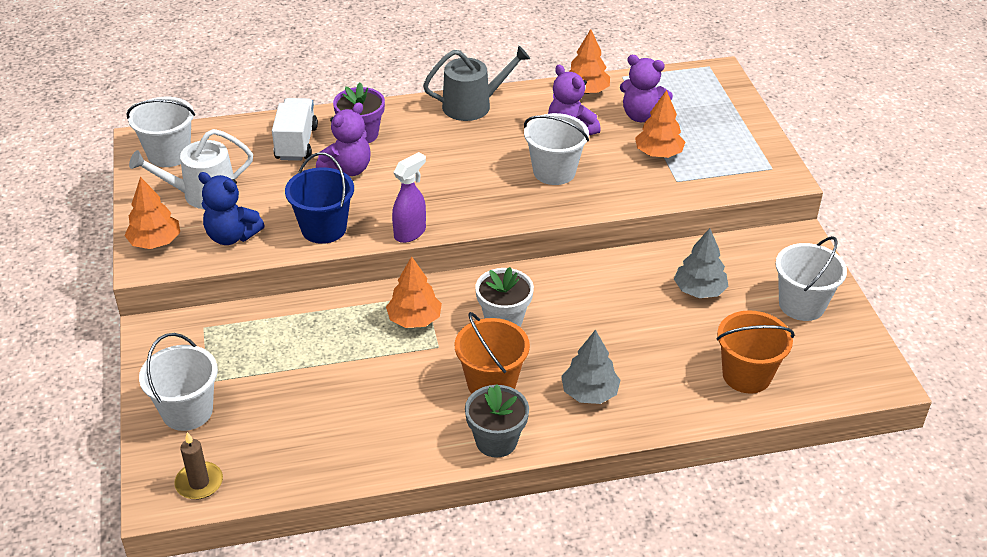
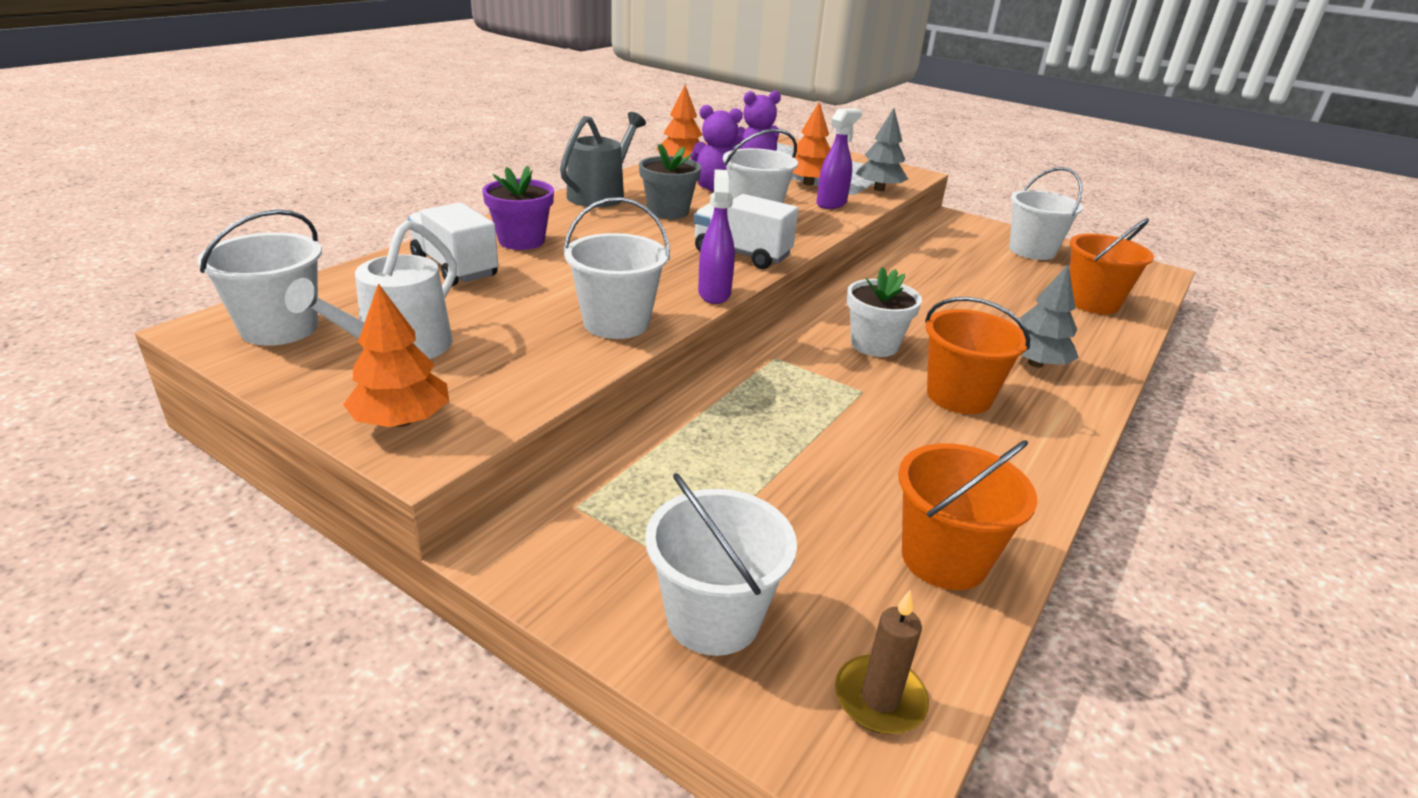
camera: 45 degrees left, 10 degrees down
blue teddy bear [198,172,265,245] -> none
blue bucket [285,152,354,244] -> white bucket [563,197,670,339]
purple teddy bear [316,102,371,176] -> none
orange tree [386,256,442,328] -> none
grey flower pot [465,384,529,458] -> grey flower pot moved to [639,143,701,219]
grey tree [674,228,729,298] -> grey tree moved to [856,108,908,191]
none -> white truck [694,194,798,269]
none -> purple spray bottle [816,109,862,209]
none -> orange bucket [898,440,1037,590]

